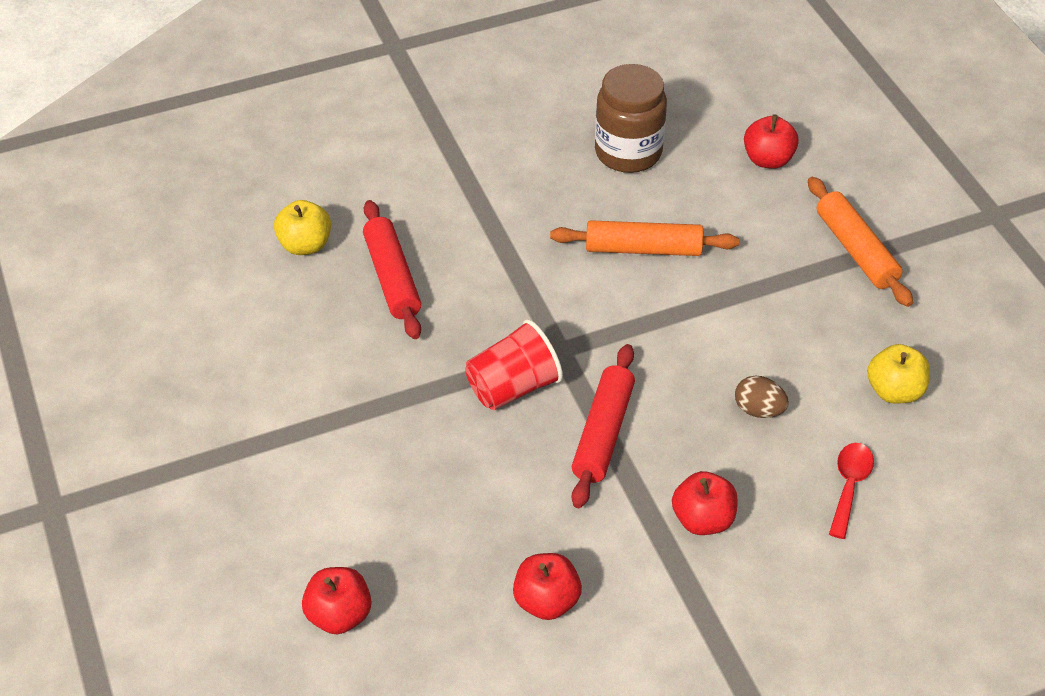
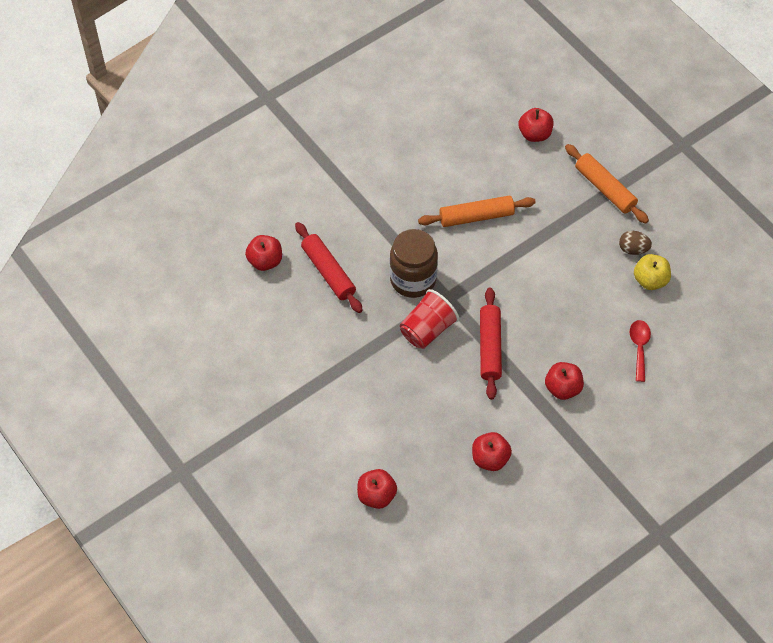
camera: 15 degrees left, 10 degrees up
yellow apple [274,200,331,255] -> red apple [245,235,282,271]
brown jar [595,64,667,173] -> brown jar moved to [390,229,438,298]
brown egg [735,376,789,418] -> brown egg moved to [619,231,652,255]

